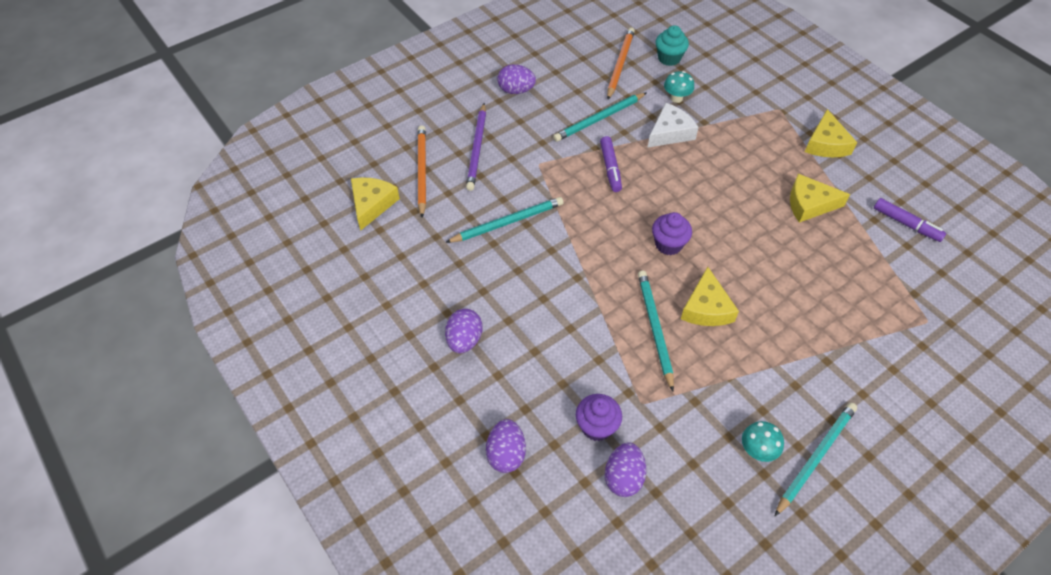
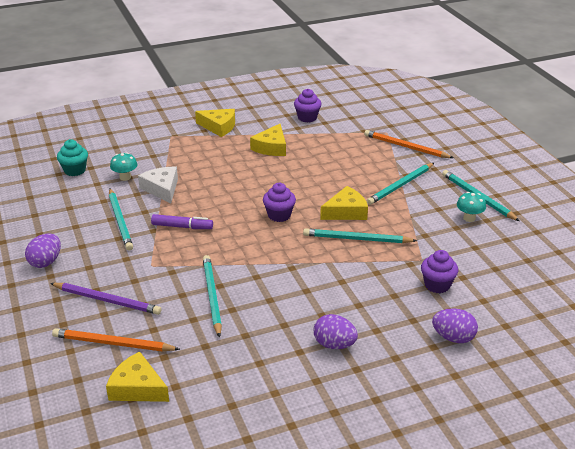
camera: 75 degrees left, 20 degrees down
purple egg [605,442,646,497] -> none
orange pencil [607,28,635,100] -> orange pencil moved to [364,130,454,158]
yellow cheese [681,267,739,326] -> yellow cheese turned 45 degrees counterclockwise [320,186,368,220]
purple marker [874,198,946,242] -> purple cupcake [294,89,322,123]
none -> turquoise pencil [366,163,434,205]

